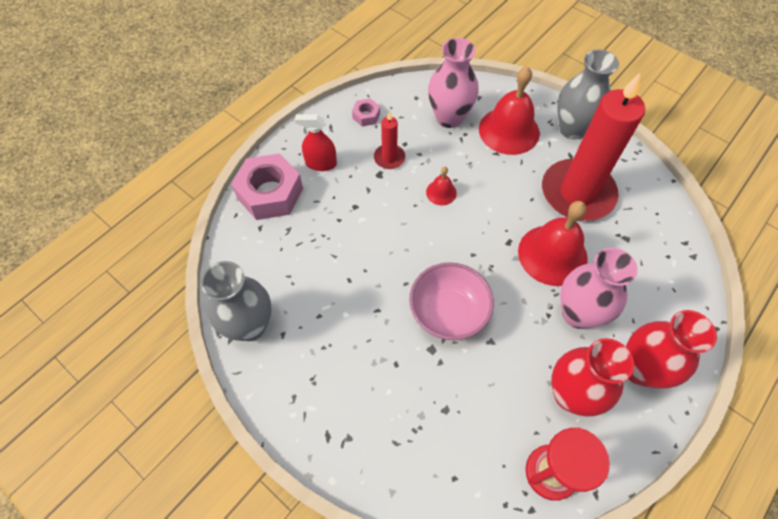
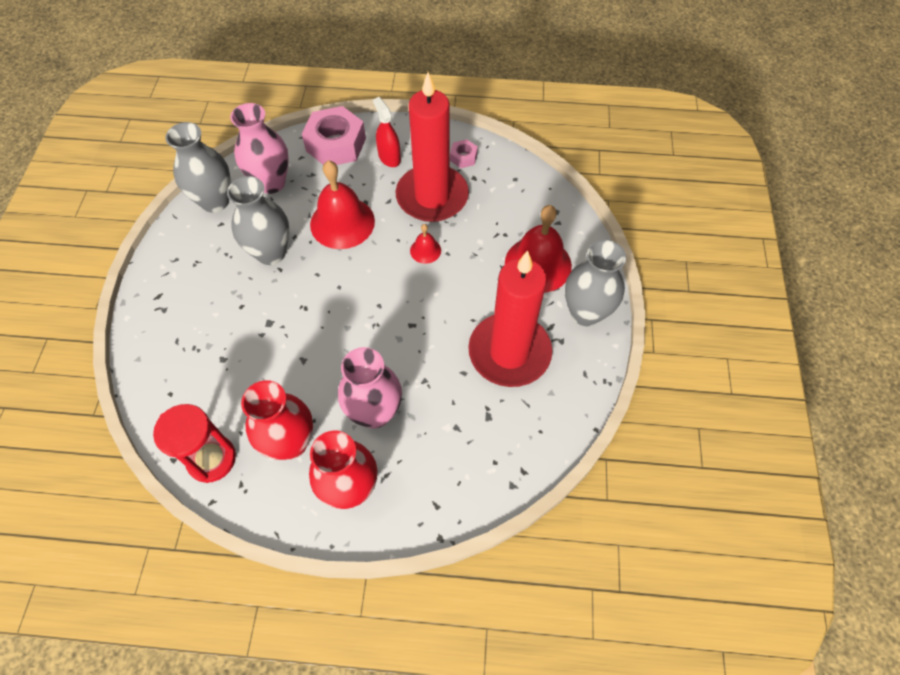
camera: 55 degrees right, 0 degrees up
red candle [374,111,405,169] -> red candle [396,72,469,222], size x2.28
pink bowl [409,262,494,340] -> none
pink vase [428,38,479,128] -> pink vase moved to [230,103,289,194]
red bell [518,201,588,286] -> red bell moved to [310,160,375,249]
none -> grey vase [227,176,289,265]

